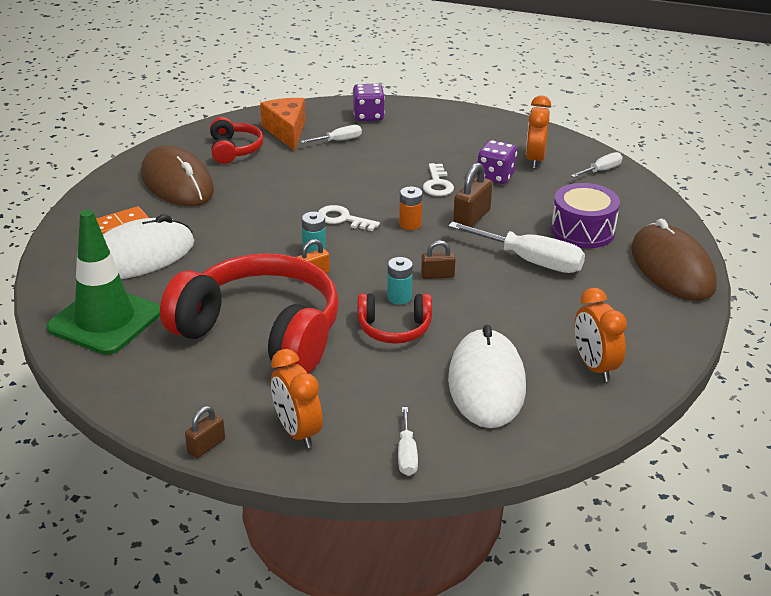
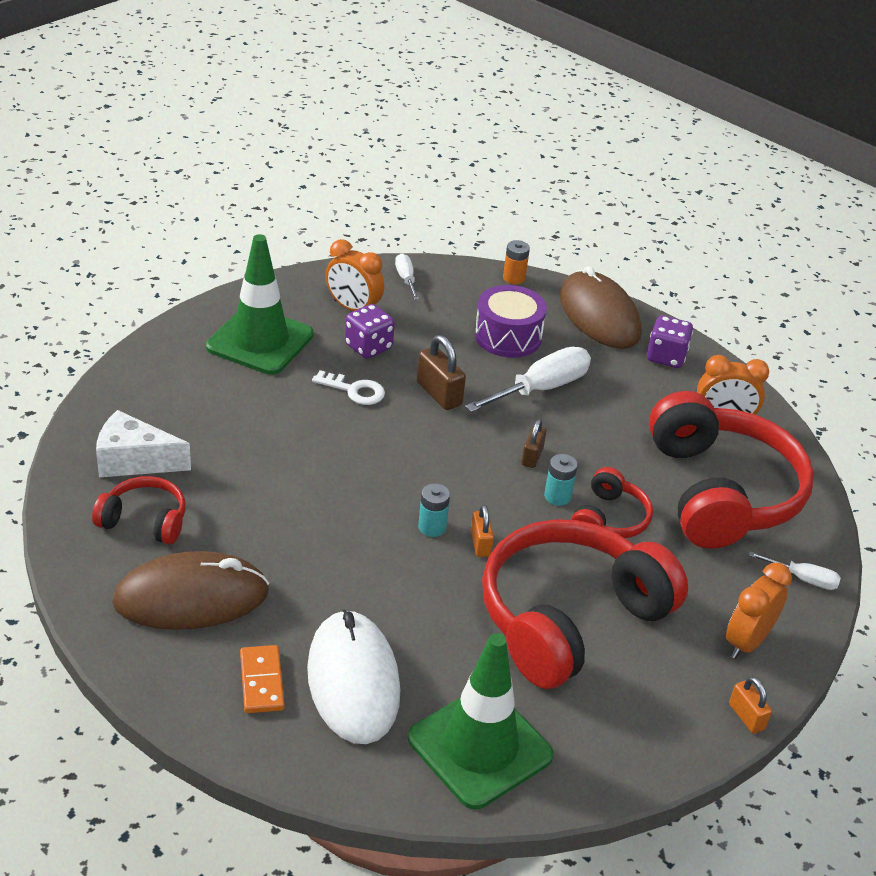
camera: 70 degrees left, 5 degrees up
brown padlock [185,406,225,458] -> orange padlock [729,676,772,734]
orange cheese [260,98,305,151] -> white cheese [96,410,191,477]
orange clock [271,349,323,448] -> orange clock turned 135 degrees clockwise [726,563,792,659]
white screwdriver [301,125,362,143] -> none
white key [318,205,380,231] -> none
purple dice [352,84,385,121] -> purple dice moved to [647,316,693,368]
orange battery [399,187,422,230] -> orange battery moved to [503,240,530,285]
white mouse [448,325,526,428] -> red headphones [649,391,814,549]
brown mouse [631,218,717,301] -> brown mouse turned 60 degrees clockwise [559,266,642,349]
none -> green traffic cone [206,234,313,375]

